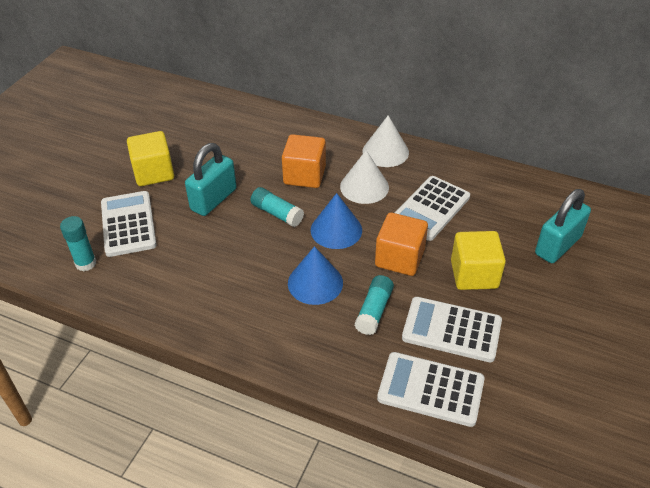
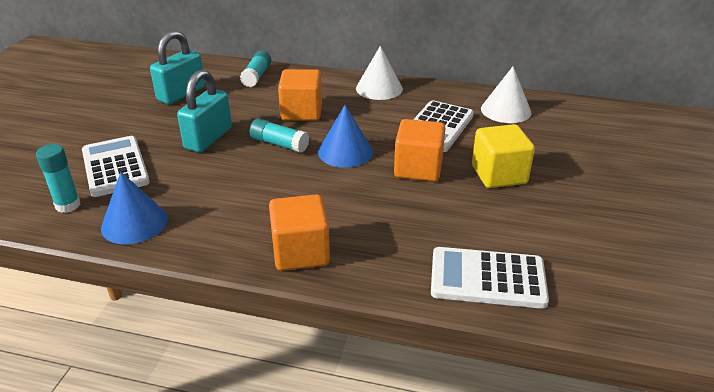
camera: 10 degrees left, 10 degrees down
yellow cube [127,131,174,186] -> none
blue cone [288,246,343,305] -> blue cone moved to [101,172,168,244]
white cone [340,150,389,204] -> white cone moved to [481,66,532,123]
turquoise glue stick [354,275,394,335] -> turquoise glue stick moved to [240,51,271,87]
white calculator [402,297,502,362] -> none
turquoise padlock [535,189,591,263] -> turquoise padlock moved to [150,31,205,104]
none -> orange cube [269,194,330,271]

